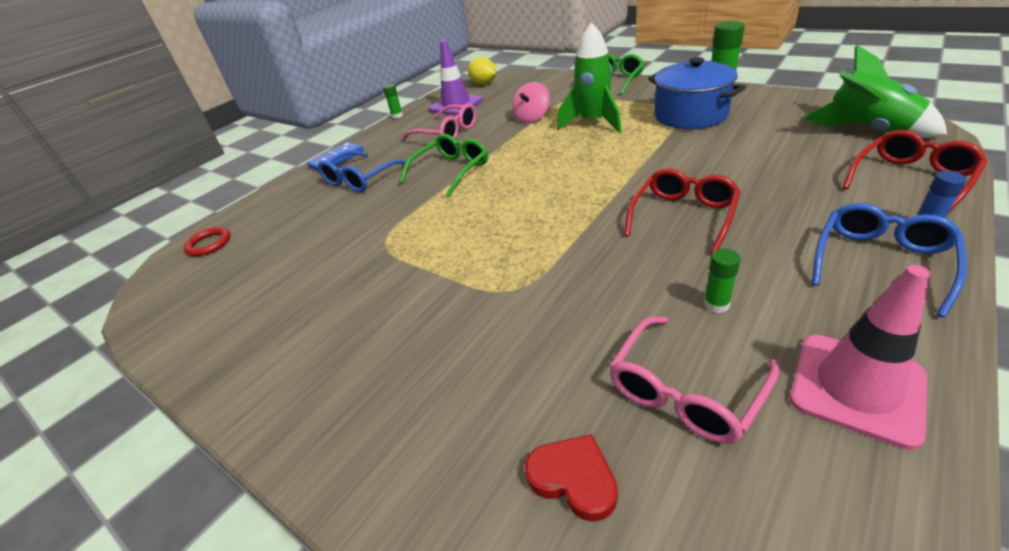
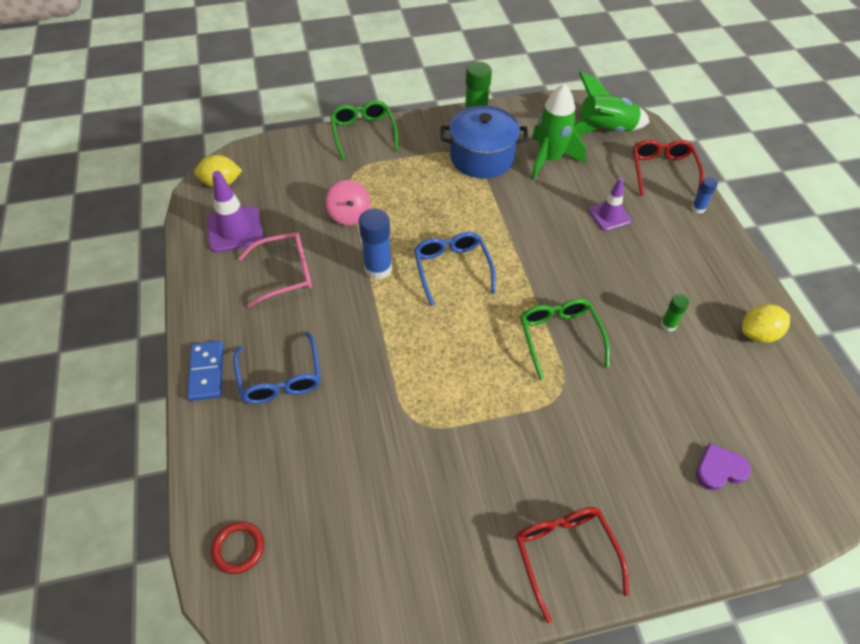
camera: 55 degrees left, 15 degrees up
green glue stick [383,84,403,119] -> none
green glasses [400,134,488,197] -> green glasses moved to [520,298,610,380]
red heart [525,434,618,522] -> purple heart [695,443,751,491]
green rocket [557,22,622,133] -> green rocket moved to [531,83,586,180]
pink glasses [609,316,779,444] -> none
red glasses [624,168,741,254] -> red glasses moved to [515,507,629,623]
pink traffic cone [790,265,931,450] -> yellow lemon [742,304,790,343]
blue glasses [812,203,967,317] -> blue glasses moved to [414,232,496,306]
none -> blue glue stick [358,209,392,279]
none -> purple traffic cone [588,178,632,231]

